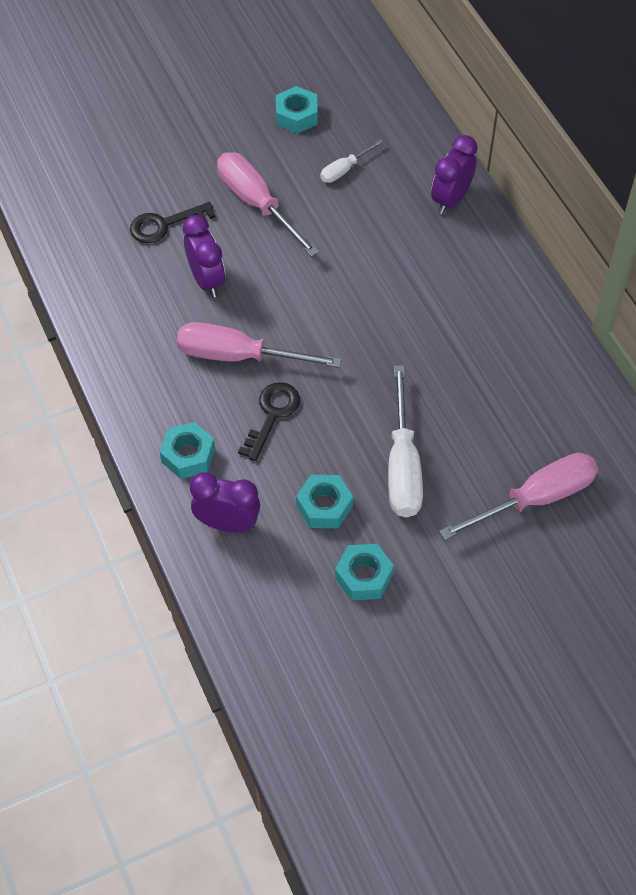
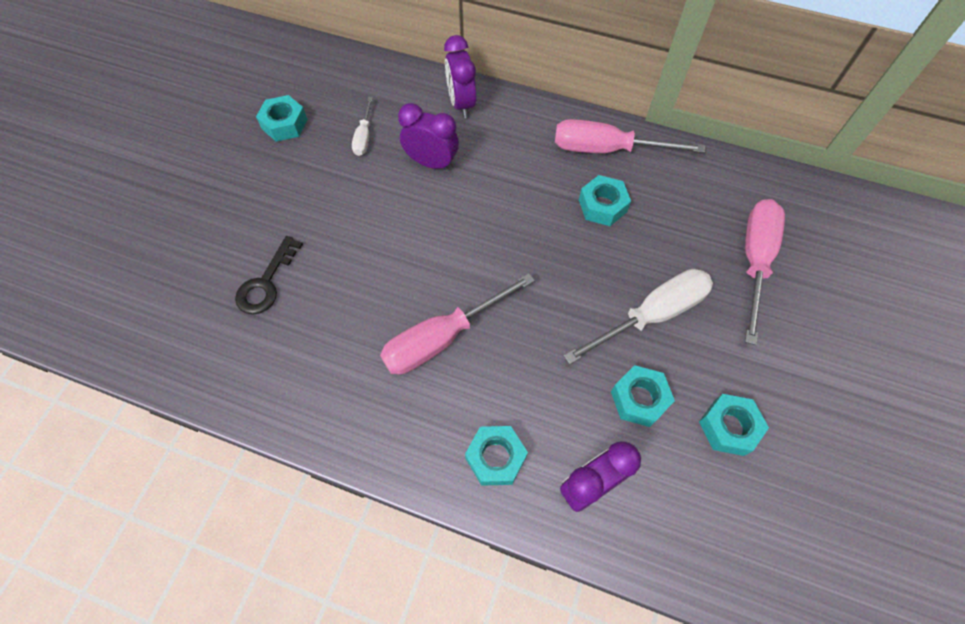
camera: 45 degrees left, 5 degrees up
purple clock [183,215,225,298] -> purple clock moved to [398,103,459,170]
pink screwdriver [217,152,319,257] -> pink screwdriver moved to [555,119,705,153]
black key [238,382,300,461] -> none
white screwdriver [388,365,423,518] -> white screwdriver turned 75 degrees counterclockwise [563,269,713,365]
none -> turquoise nut [579,175,631,226]

